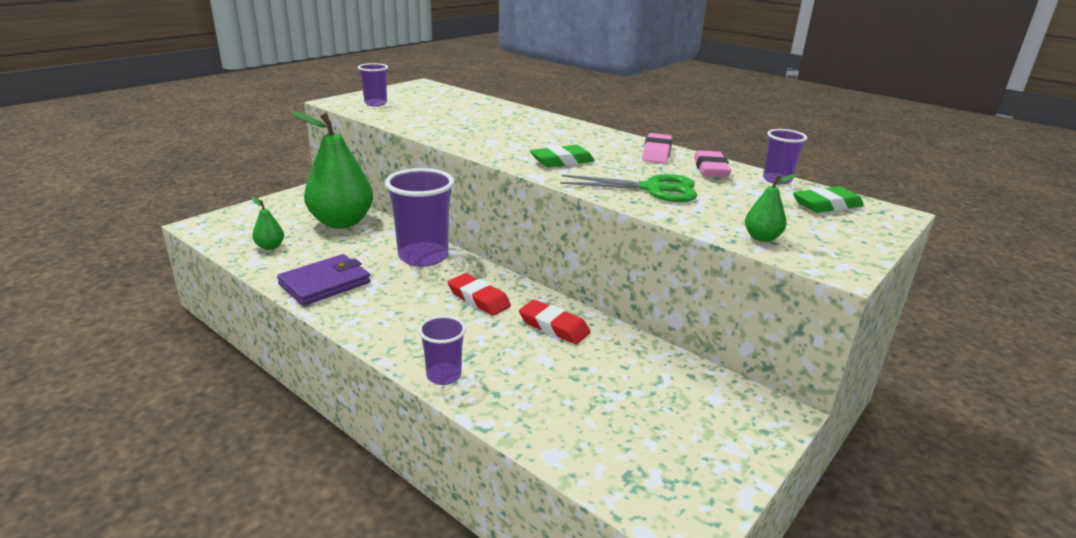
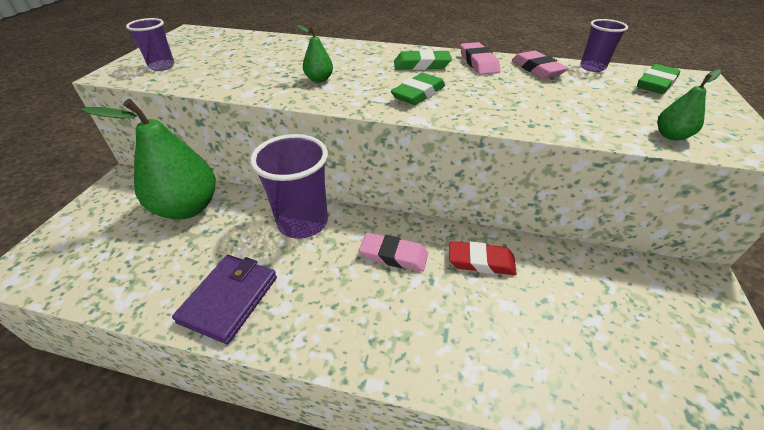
camera: 25 degrees left, 15 degrees up
green pear [252,196,284,250] -> green pear moved to [297,25,333,83]
purple cup [418,315,466,385] -> none
red eraser [448,273,511,316] -> pink eraser [359,233,428,272]
green scissors [560,174,697,202] -> none
none -> green eraser [394,50,452,70]

